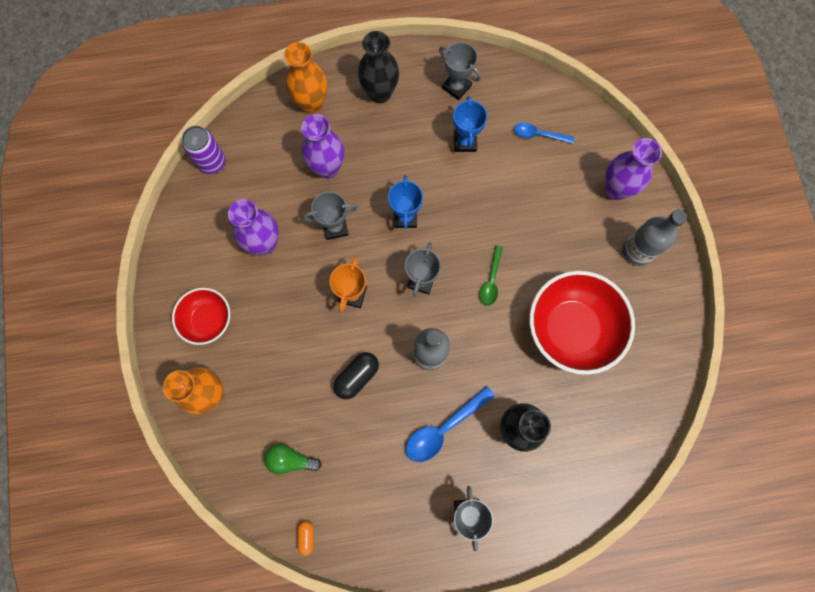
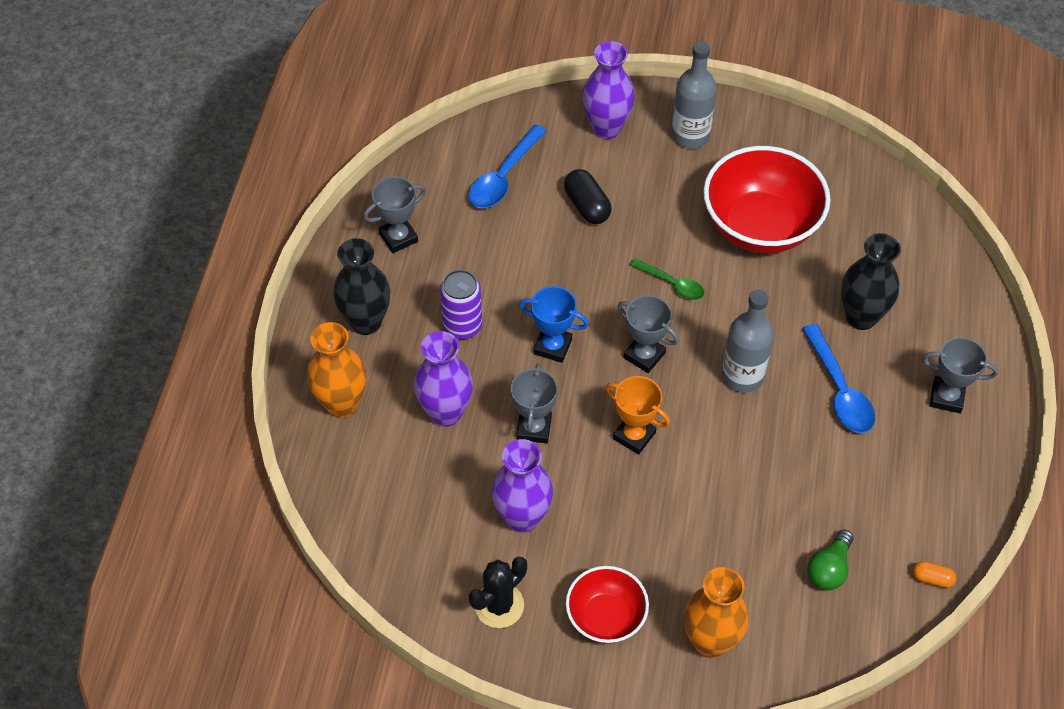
camera: 70 degrees left, 20 degrees down
purple can [182,126,226,174] -> purple can moved to [440,270,482,339]
black capsule [333,352,379,399] -> black capsule moved to [564,169,612,224]
blue trophy [453,96,487,152] -> none
blue spoon [514,122,574,144] -> blue spoon [469,124,547,208], size x1.57
none -> black cactus [469,556,527,628]

